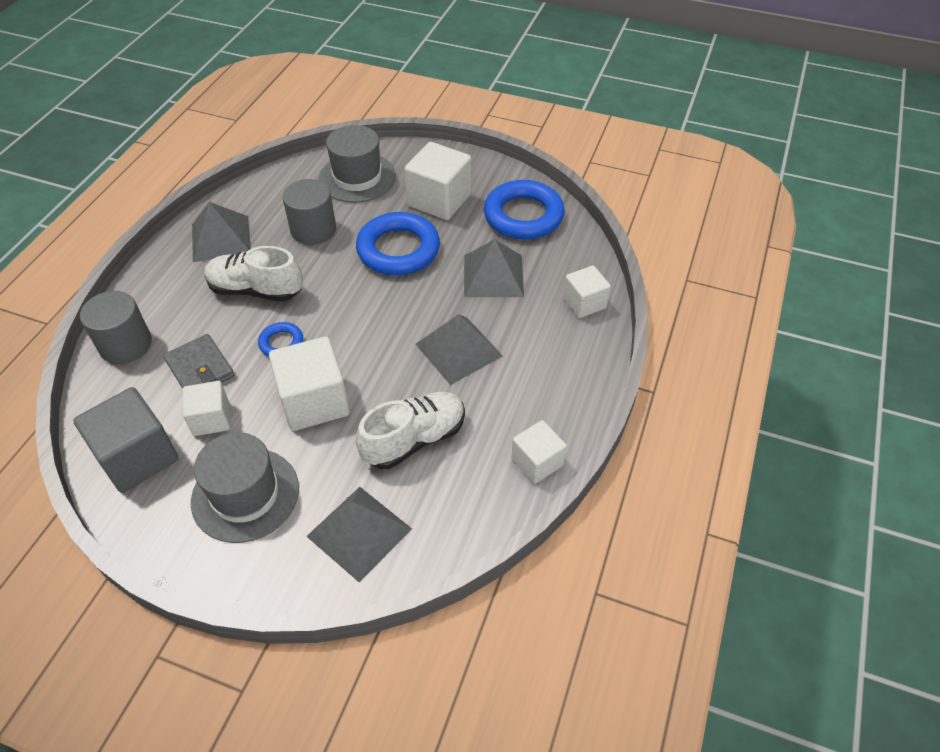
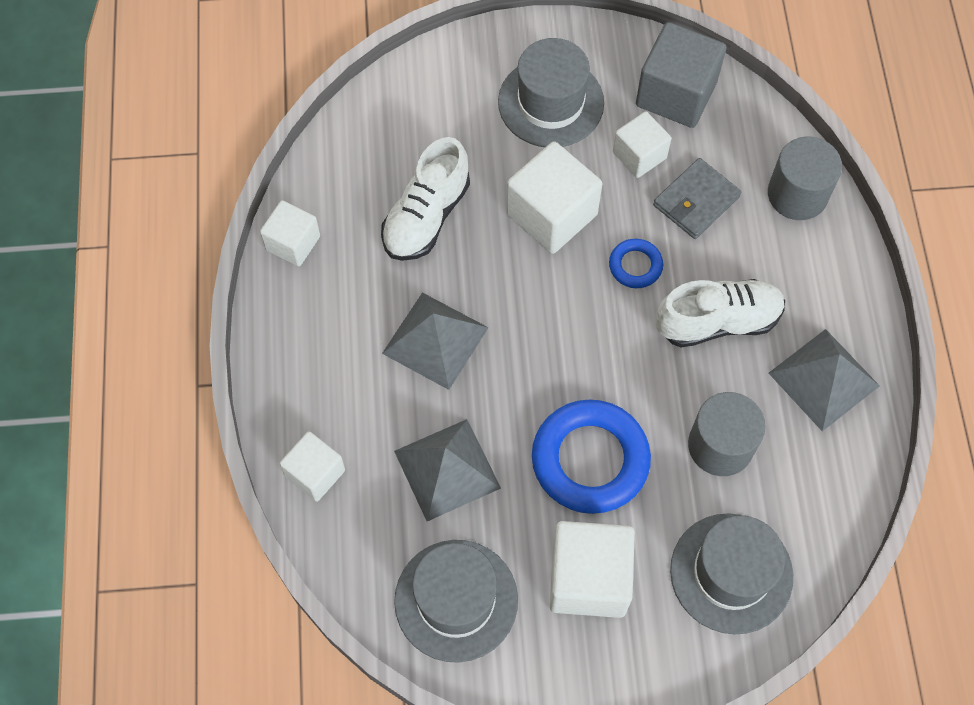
camera: 155 degrees right, 15 degrees up
grey wallet [163,334,235,389] -> grey wallet turned 75 degrees counterclockwise [653,158,741,239]
grey pyramid [306,487,412,582] -> none
blue ring [484,180,565,240] -> grey hat [394,540,518,663]

